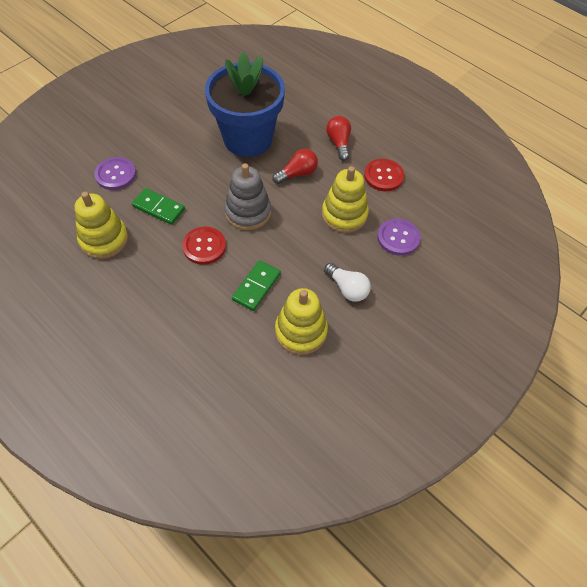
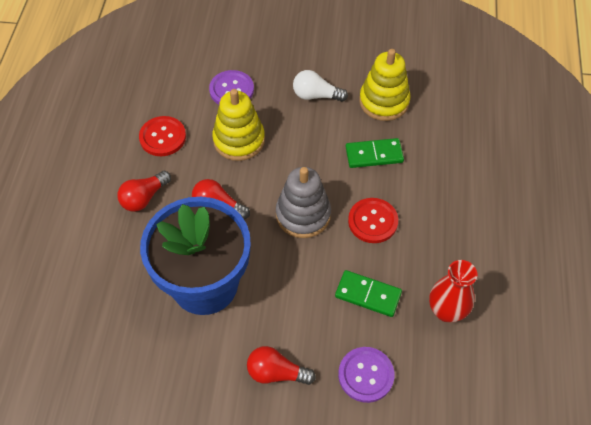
camera: 125 degrees left, 0 degrees up
yellow stacking toy [75,192,128,259] -> red vase [429,260,477,322]
green domino [132,188,185,225] -> green domino turned 60 degrees counterclockwise [335,270,402,317]
white light bulb [324,263,371,302] -> white light bulb turned 90 degrees counterclockwise [293,70,348,102]
none -> red light bulb [247,346,316,385]

